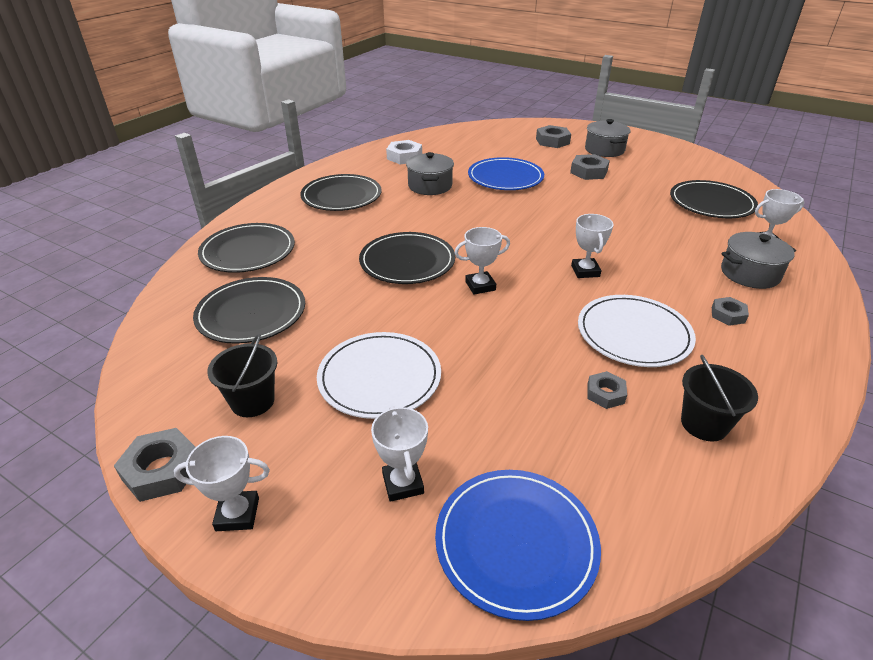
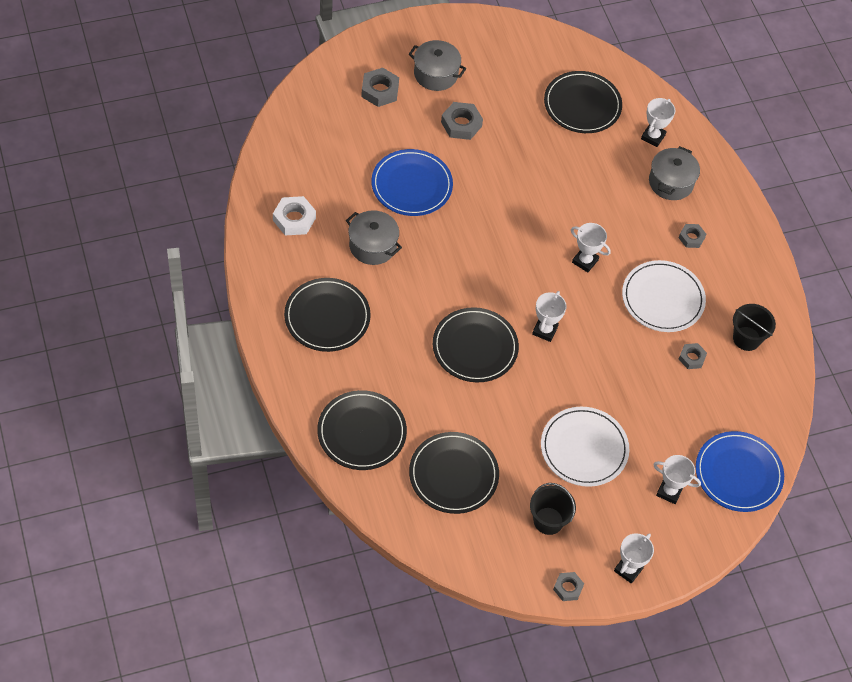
camera: 55 degrees left, 20 degrees up
grey nut [114,428,196,502] -> grey nut [553,572,584,601], size x0.63

